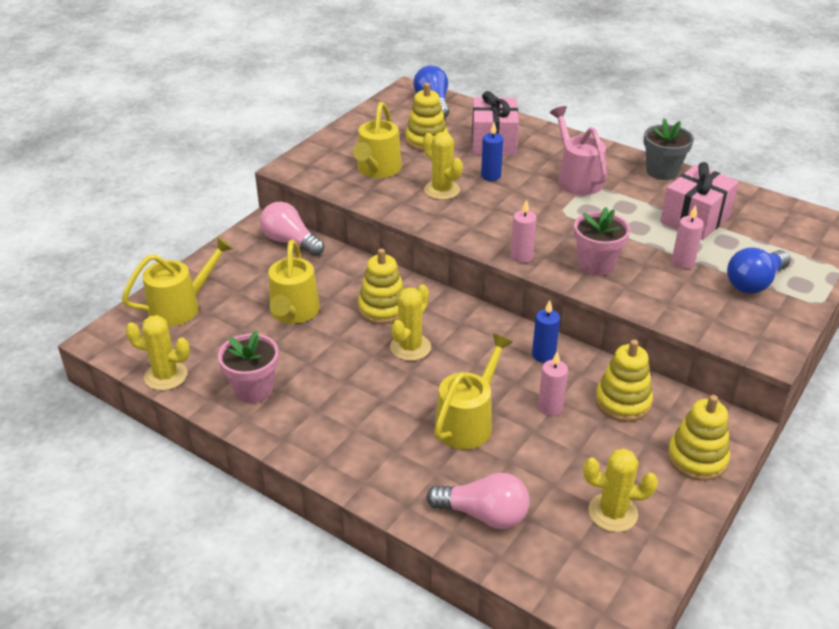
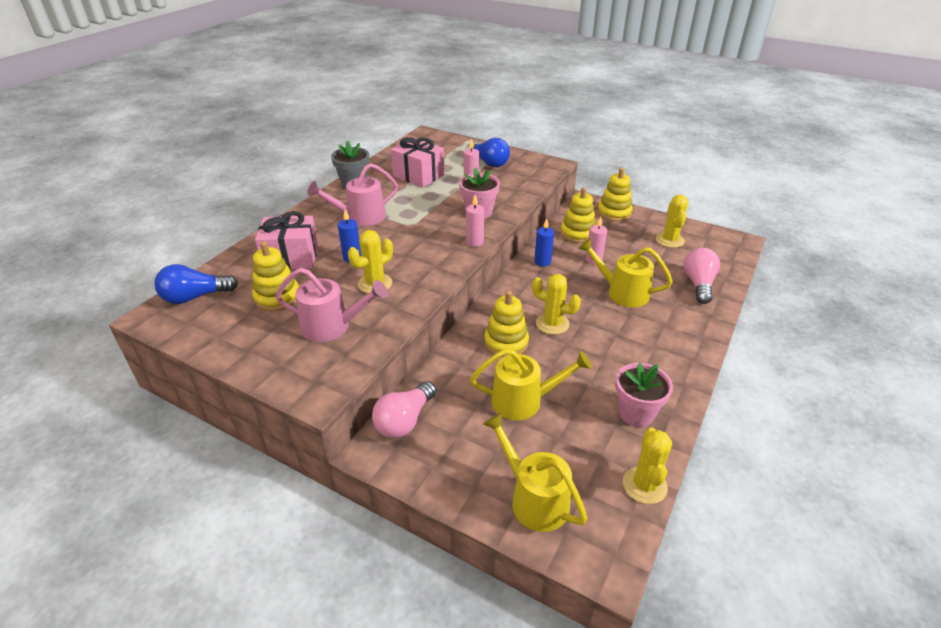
camera: 95 degrees left, 0 degrees up
yellow watering can [353,102,402,178] -> pink watering can [275,268,388,342]

